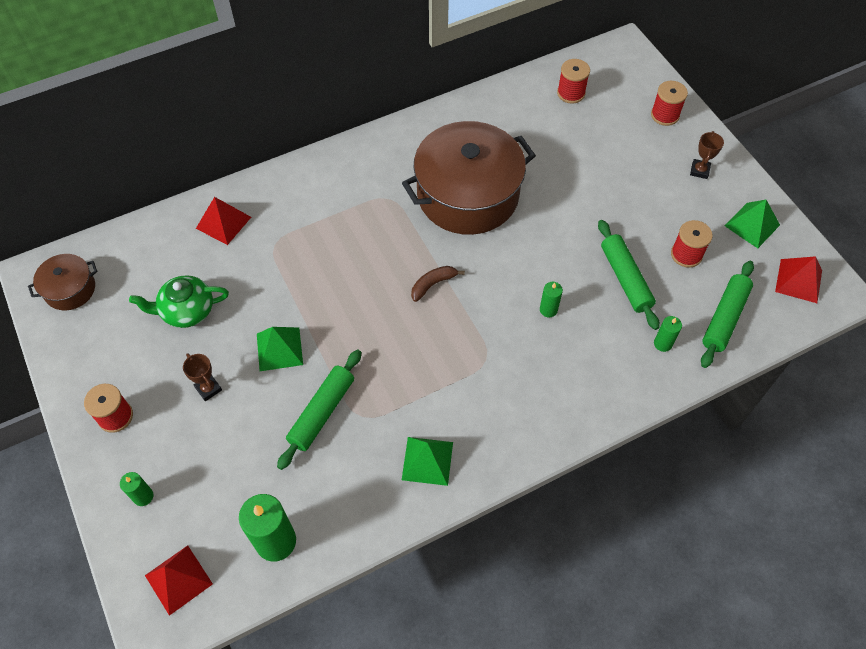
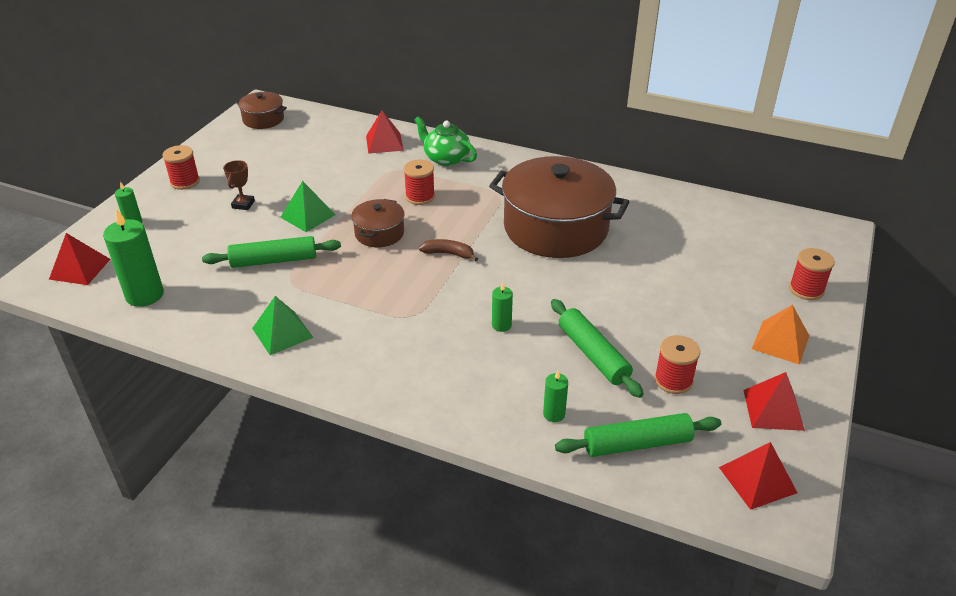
camera: 50 degrees right, 20 degrees down
green teapot [129,275,229,328] -> green teapot moved to [414,116,477,166]
red spool [557,59,590,104] -> red spool moved to [404,160,435,205]
green rolling pin [598,220,660,330] -> green rolling pin turned 60 degrees counterclockwise [551,299,644,398]
brown trophy [690,131,724,179] -> orange pyramid [752,305,809,365]
green pyramid [725,200,780,248] -> red pyramid [743,372,805,431]
none -> brown pot [351,199,405,247]

